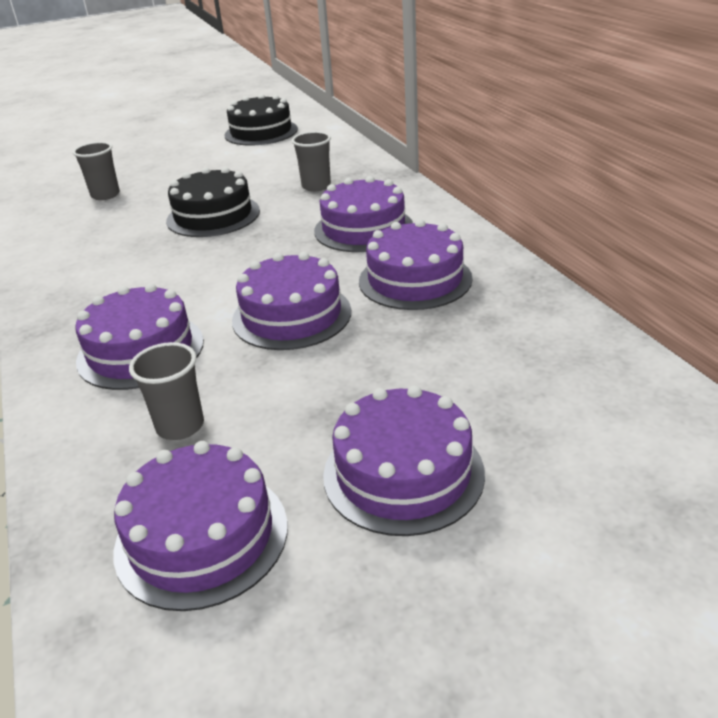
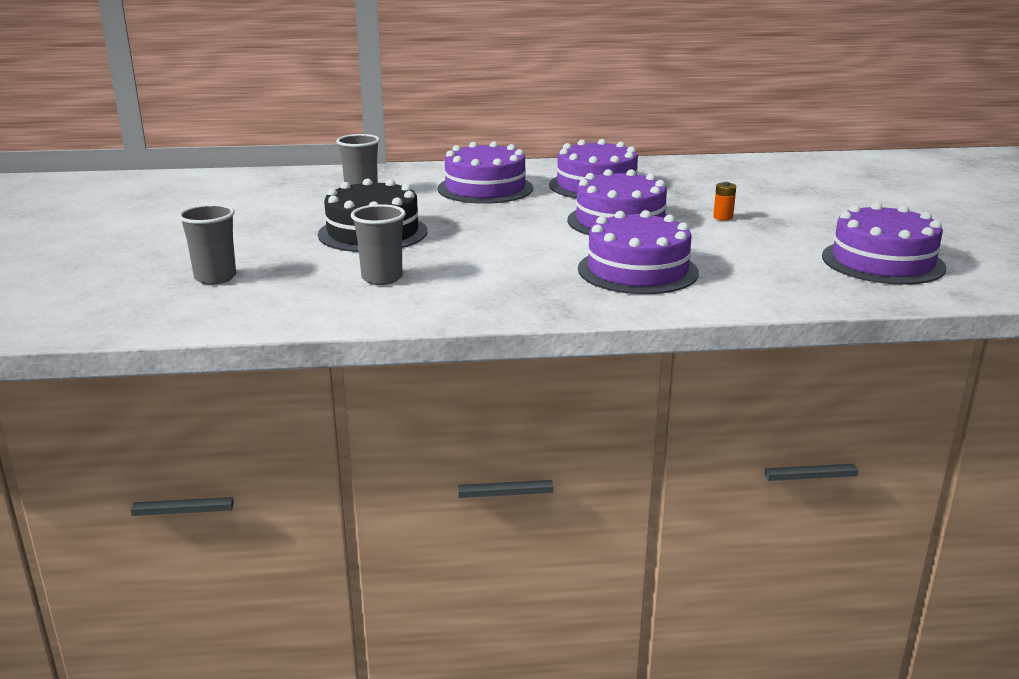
camera: 75 degrees left, 10 degrees down
grey cup [129,342,204,440] -> grey cup moved to [351,204,406,285]
black cake [224,94,298,145] -> none
purple cake [323,385,485,536] -> none
none -> orange battery [713,182,736,221]

